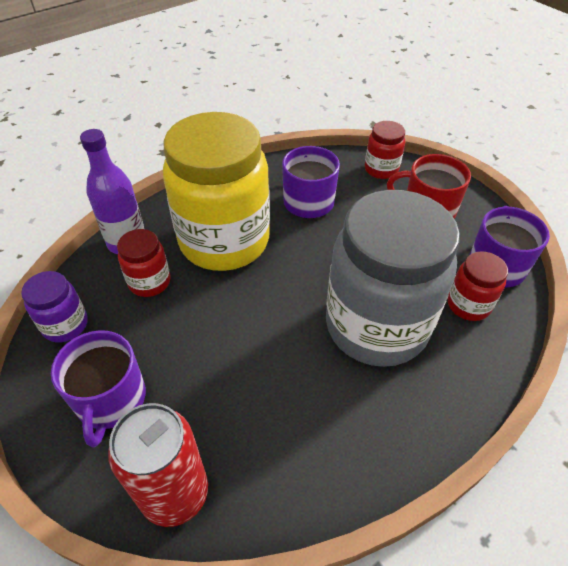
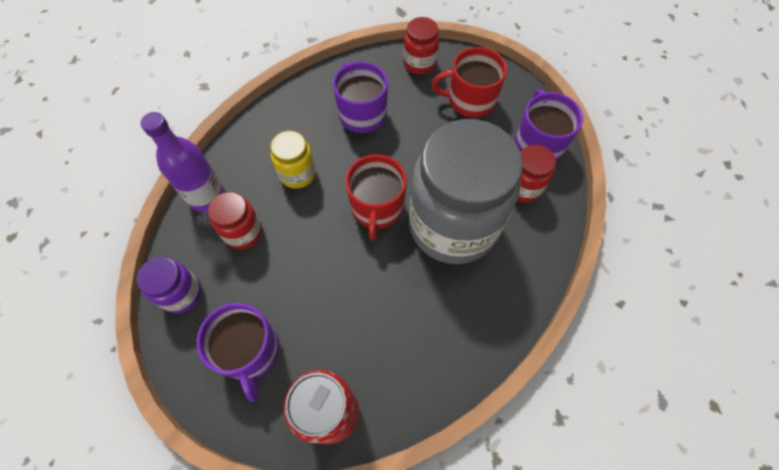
camera: 15 degrees left, 15 degrees up
yellow jar [163,112,270,271] -> yellow jar [270,131,316,189], size x0.44
none -> red mug [346,154,407,241]

